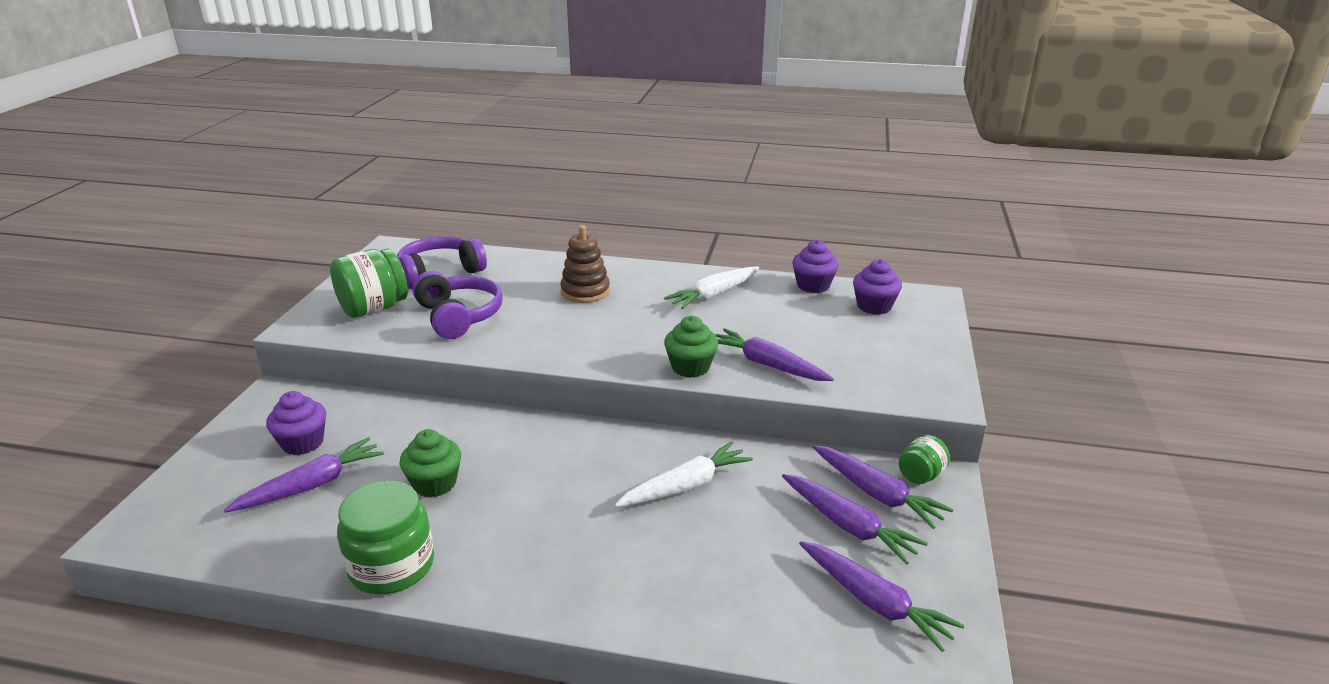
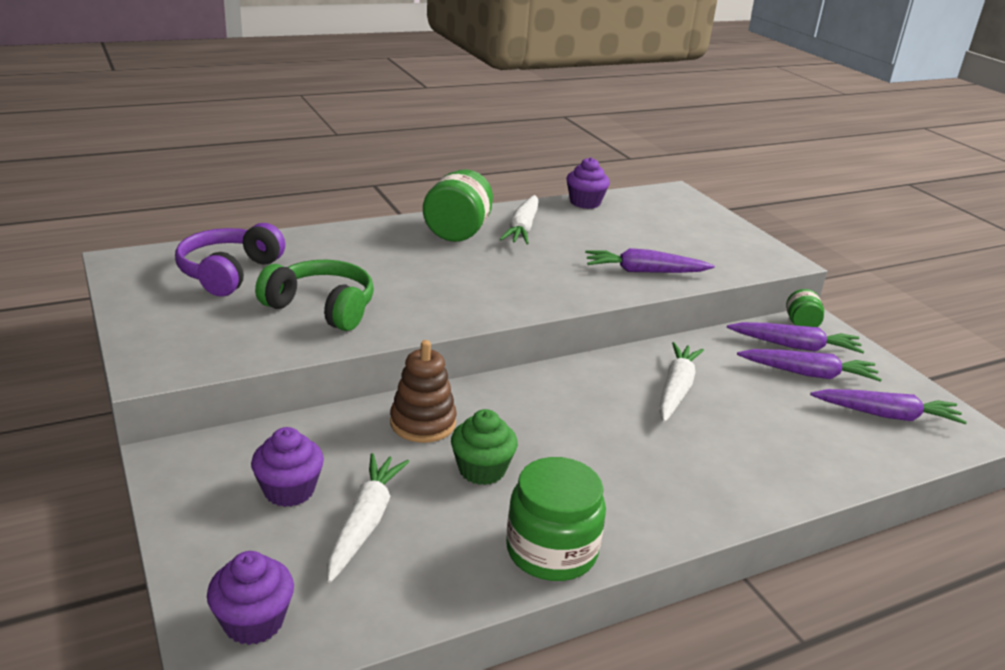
camera: 40 degrees left, 0 degrees up
purple carrot [224,437,384,513] -> white carrot [327,453,410,583]
green jar [330,249,408,318] -> green jar moved to [423,169,493,242]
purple headphones [412,271,503,339] -> green headphones [255,260,374,331]
brown stacking toy [560,225,610,303] -> brown stacking toy moved to [390,340,457,443]
green cupcake [664,316,718,378] -> none
purple cupcake [853,259,902,315] -> purple cupcake moved to [207,551,294,645]

